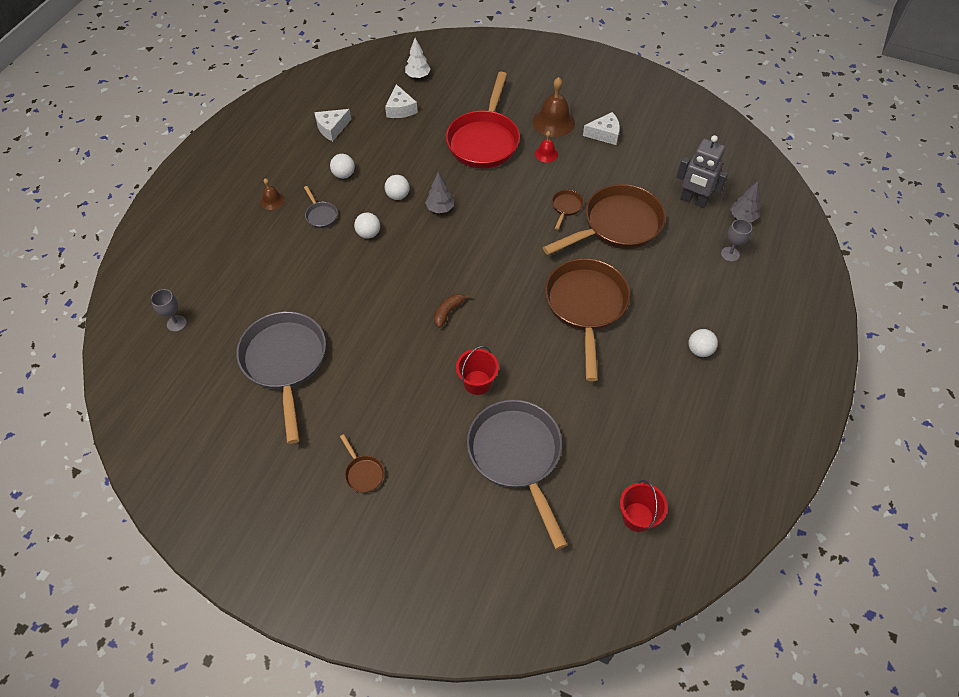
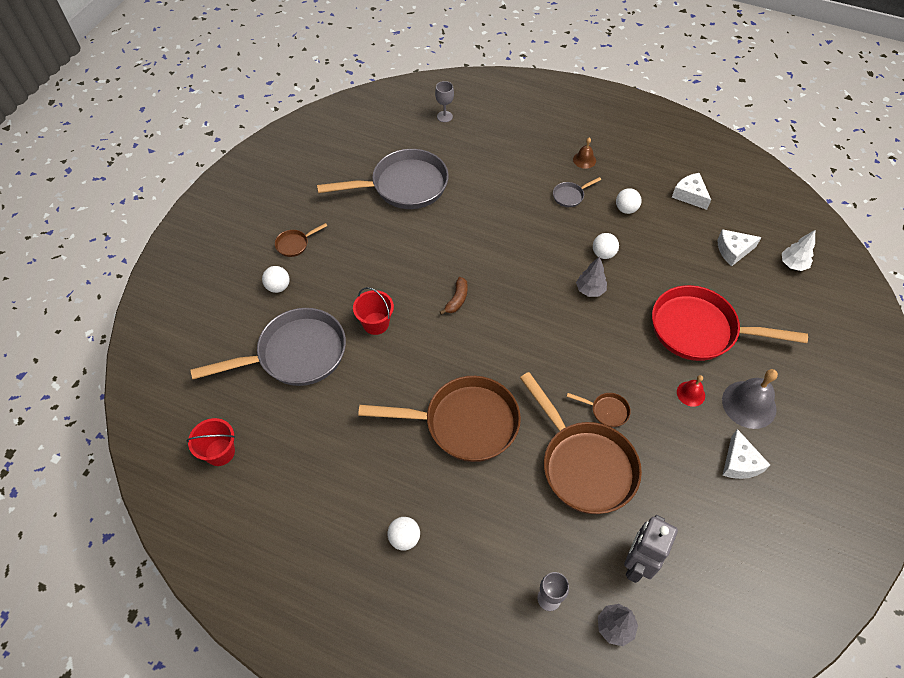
camera: 90 degrees right, 0 degrees up
white ball [354,213,380,239] -> white ball moved to [262,266,290,293]
brown banana [434,294,471,328] -> brown banana turned 75 degrees clockwise [440,277,468,315]
brown bell [533,77,575,137] -> grey bell [722,369,778,429]

